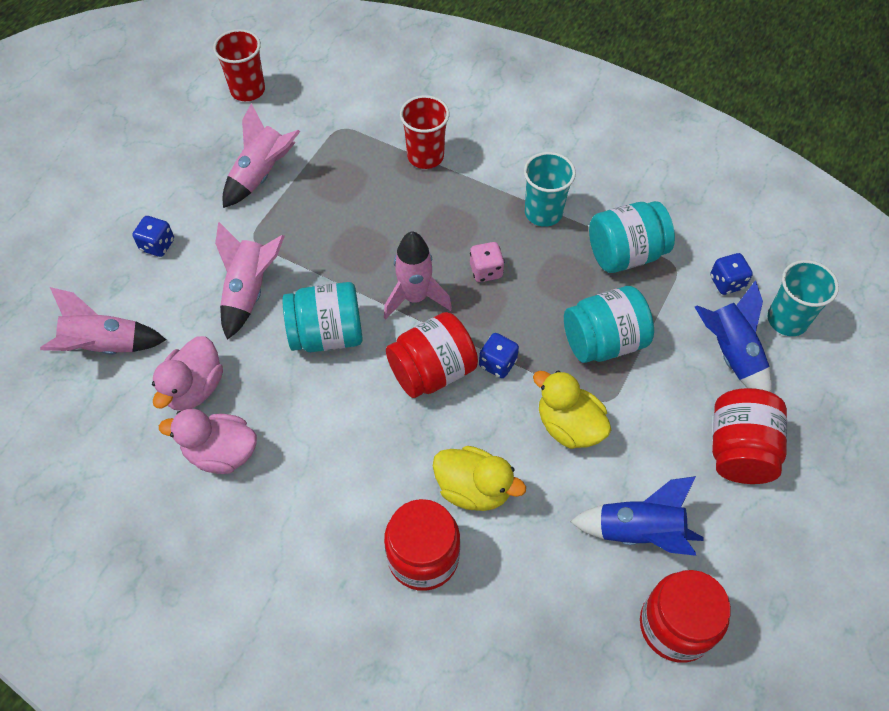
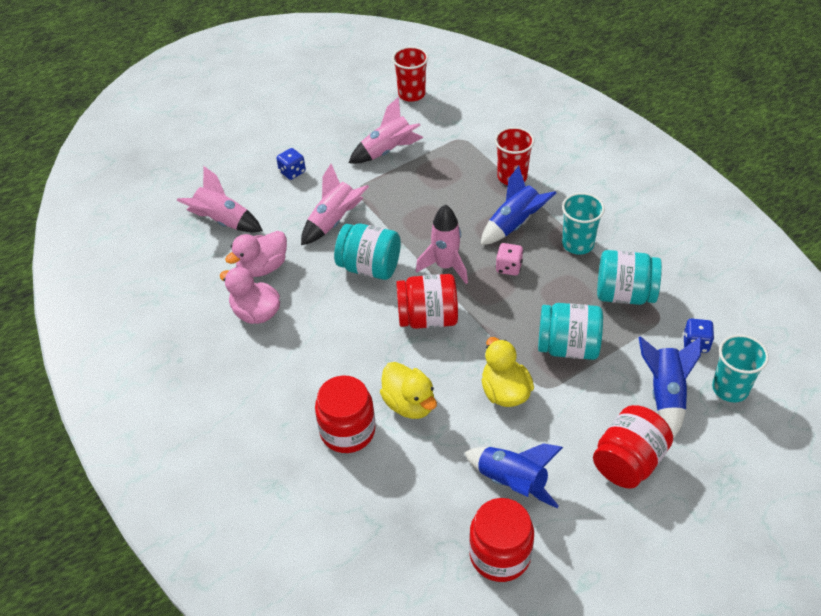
camera: 30 degrees right, 10 degrees down
blue dice [479,333,519,378] -> none
none -> blue rocket [481,166,556,245]

